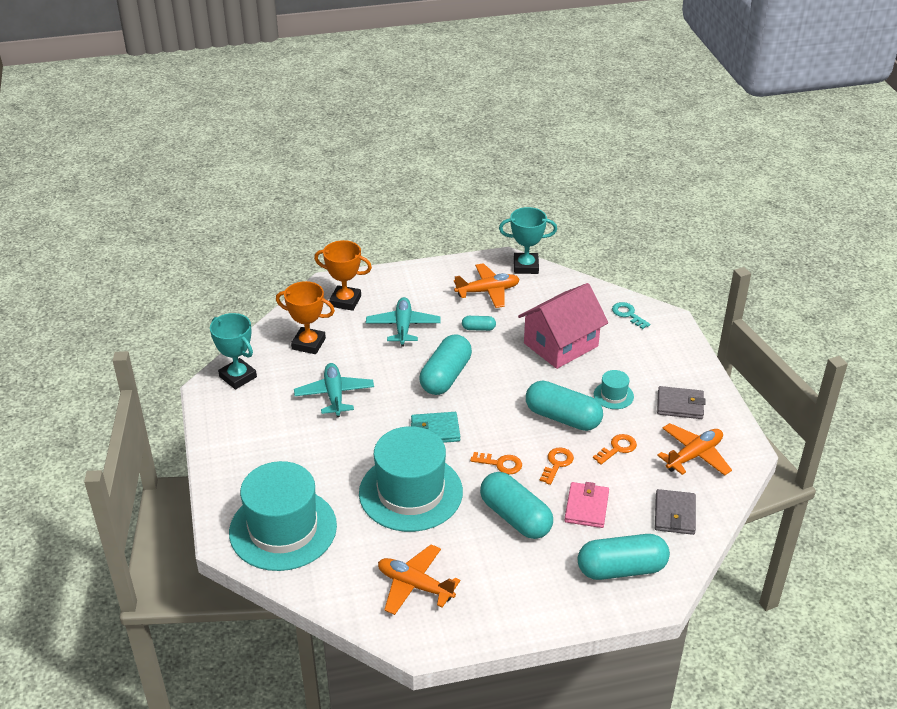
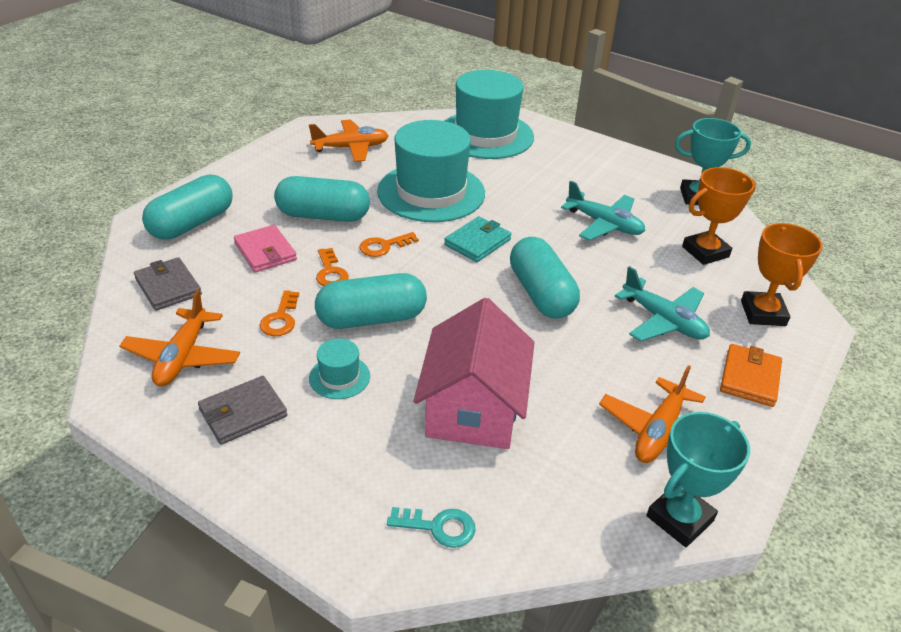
camera: 135 degrees right, 0 degrees up
orange trophy [314,240,372,311] -> orange trophy turned 60 degrees counterclockwise [741,223,823,326]
turquoise capsule [462,316,496,331] -> none
none -> orange wallet [720,344,782,407]

